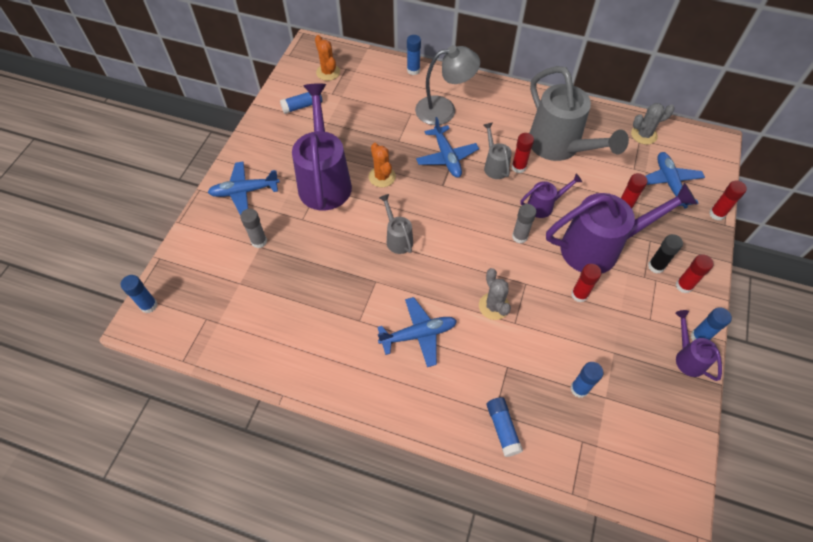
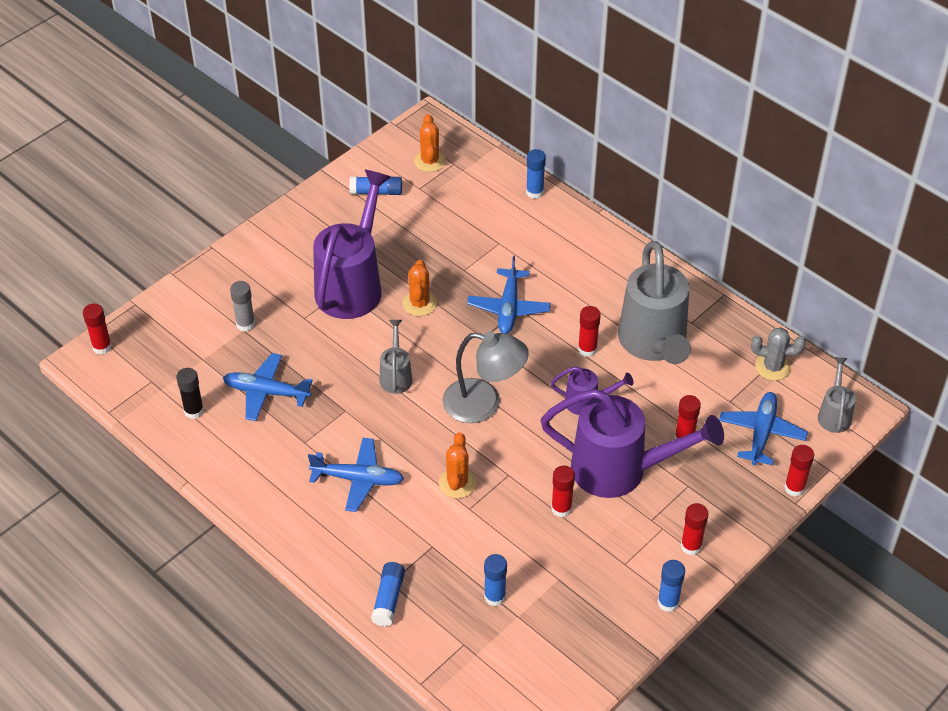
camera: 25 degrees right, 10 degrees down
blue glue stick [121,275,157,313] -> red glue stick [83,304,112,354]
blue plane [208,161,280,215] -> blue plane moved to [223,353,313,421]
grey lamp [415,45,480,125] -> grey lamp moved to [442,331,529,423]
grey cactus [479,268,511,320] -> orange cactus [439,432,476,498]
grey watering can [483,122,512,179] -> grey watering can moved to [818,357,856,433]
grey glue stick [512,204,536,244] -> none
black glue stick [648,234,683,273] -> black glue stick moved to [176,368,204,419]
purple watering can [675,310,722,381] -> none

